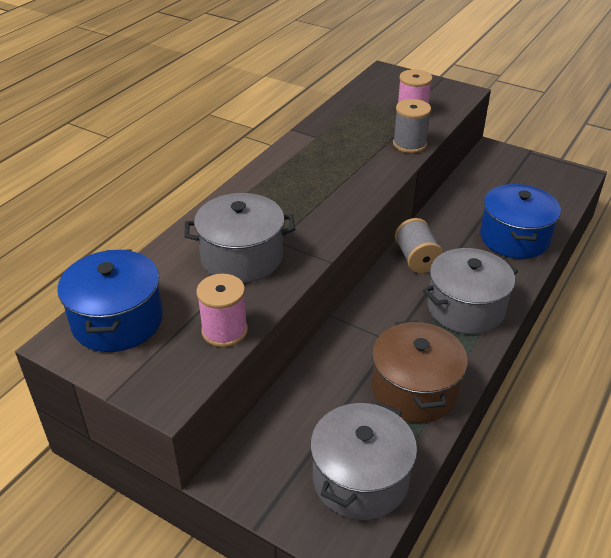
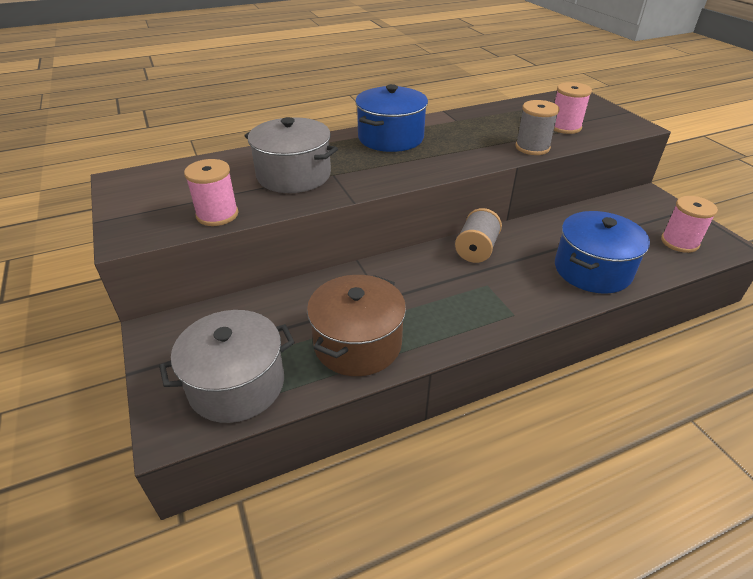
camera: 35 degrees right, 0 degrees up
blue pot [57,250,163,352] -> blue pot moved to [355,84,428,152]
grey pot [423,248,518,334] -> none
none -> pink spool [661,196,718,253]

